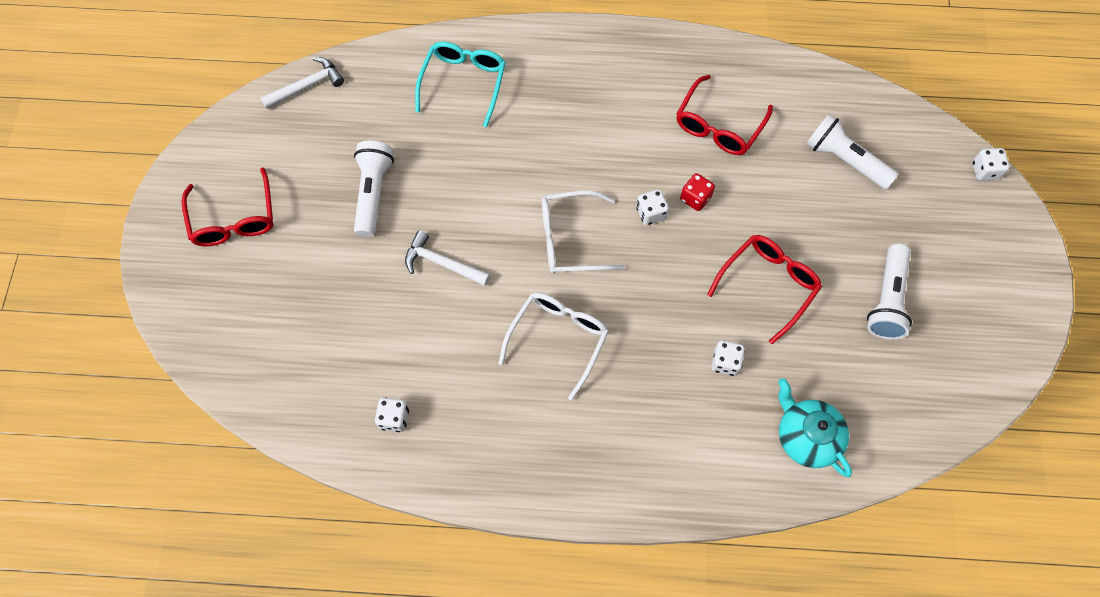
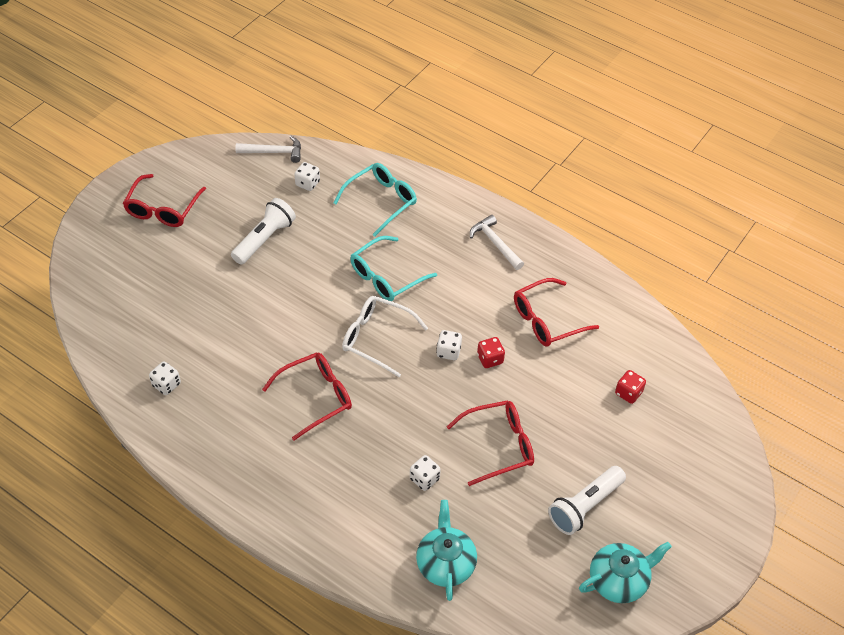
camera: 30 degrees right, 15 degrees down
white hammer [405,231,490,286] -> white hammer moved to [470,215,524,270]
white glasses [498,292,609,400] -> red glasses [262,353,352,440]
white flashlight [806,114,898,189] -> red dice [615,370,646,404]
white dice [973,148,1009,181] -> white dice moved to [294,162,320,191]
none -> turquoise glasses [350,236,437,301]
none -> turquoise teapot [579,542,672,603]

